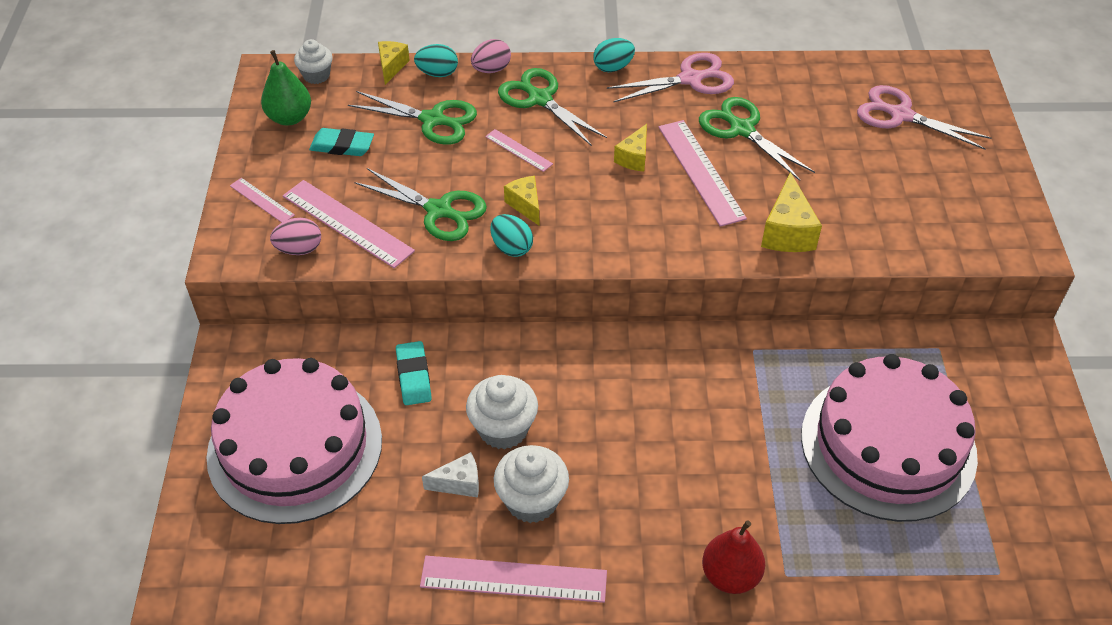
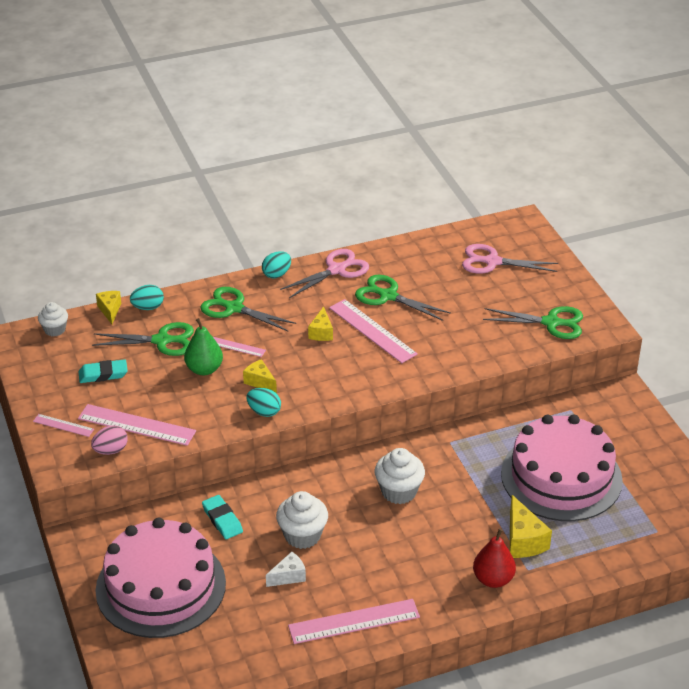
camera: 20 degrees left, 10 degrees down
green pear [261,50,311,125] -> green pear moved to [184,318,223,375]
green scissors [354,168,487,241] -> green scissors moved to [483,306,583,339]
pink egg [471,39,511,73] -> none
white cupcake [494,445,569,523] -> white cupcake moved to [375,448,425,504]
yellow cheese [761,172,822,252] -> yellow cheese moved to [510,495,552,558]

